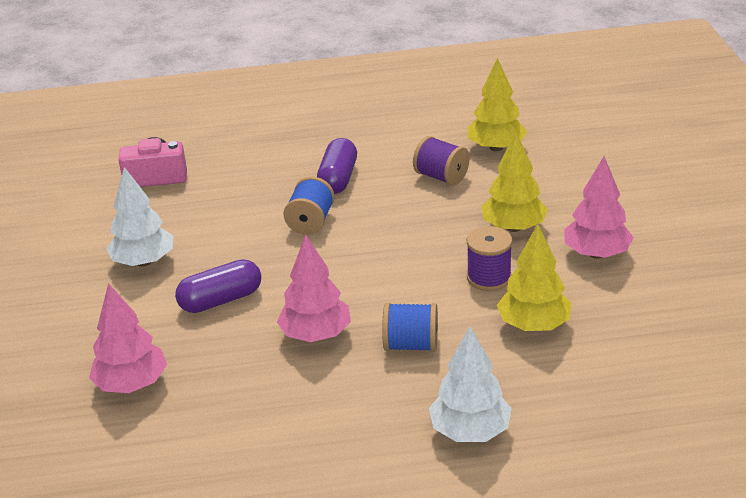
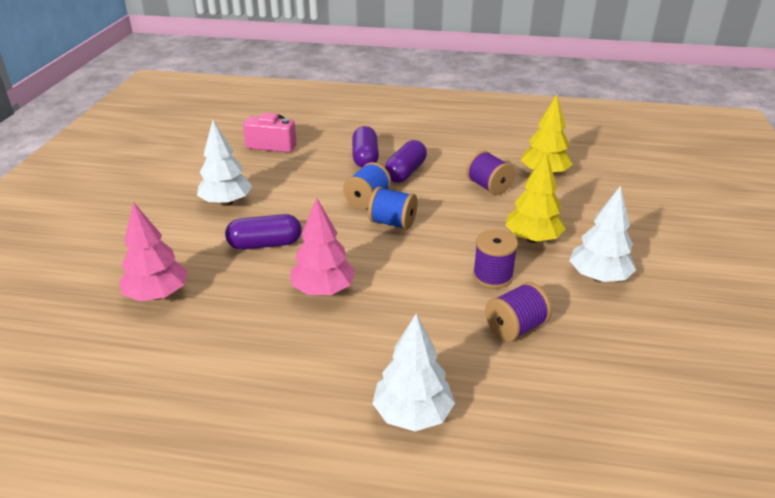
camera: 15 degrees right, 0 degrees up
blue spool [382,302,438,352] -> blue spool moved to [368,187,417,230]
yellow tree [497,224,571,331] -> purple spool [485,282,552,342]
pink tree [564,156,634,259] -> white tree [569,186,636,282]
none -> purple capsule [352,126,379,168]

